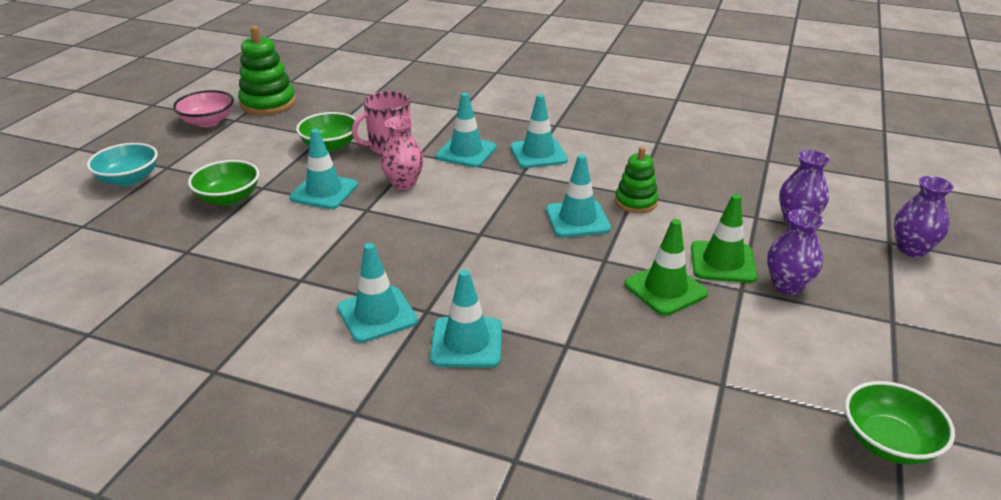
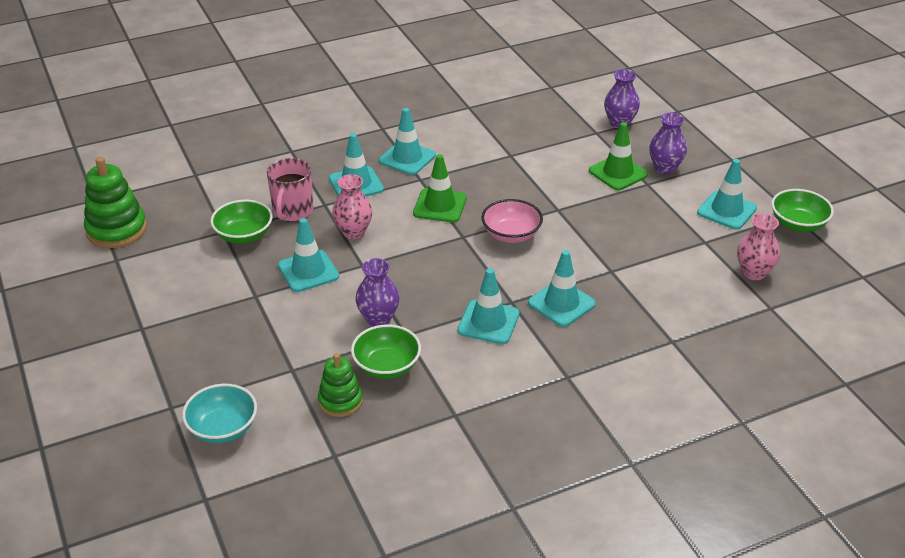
camera: 45 degrees left, 5 degrees up
turquoise bowl [87,143,158,186] -> turquoise bowl moved to [182,384,257,443]
pink bowl [173,90,234,127] -> pink bowl moved to [481,199,543,243]
green bowl [188,160,259,205] -> green bowl moved to [351,324,421,379]
turquoise traffic cone [546,154,611,237] -> turquoise traffic cone moved to [697,159,757,230]
green stacking toy [615,147,658,213] -> green stacking toy moved to [318,353,363,417]
green traffic cone [624,219,708,316] -> green traffic cone moved to [413,154,467,223]
purple vase [894,176,954,257] -> purple vase moved to [356,258,399,327]
none -> pink vase [737,214,780,280]

